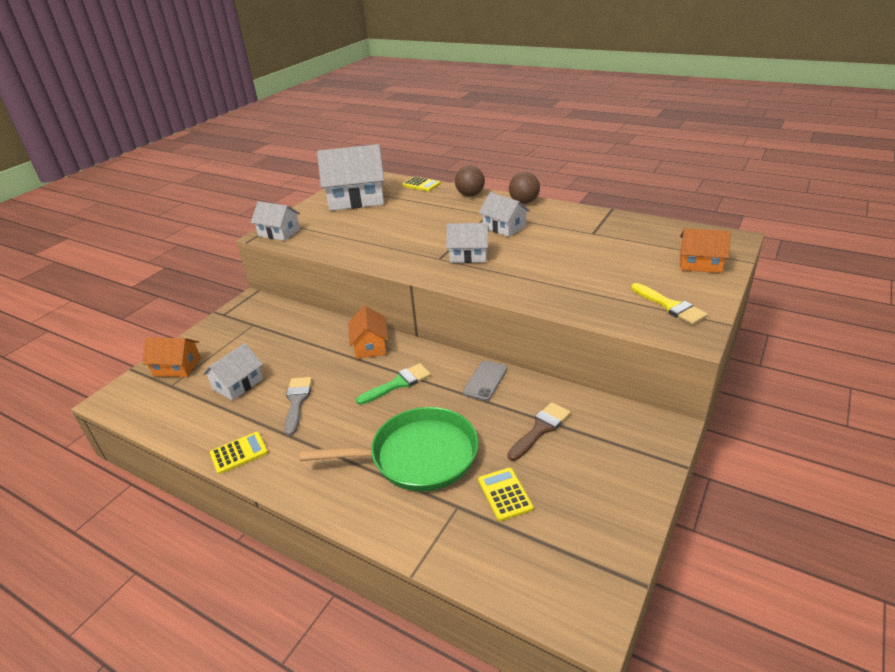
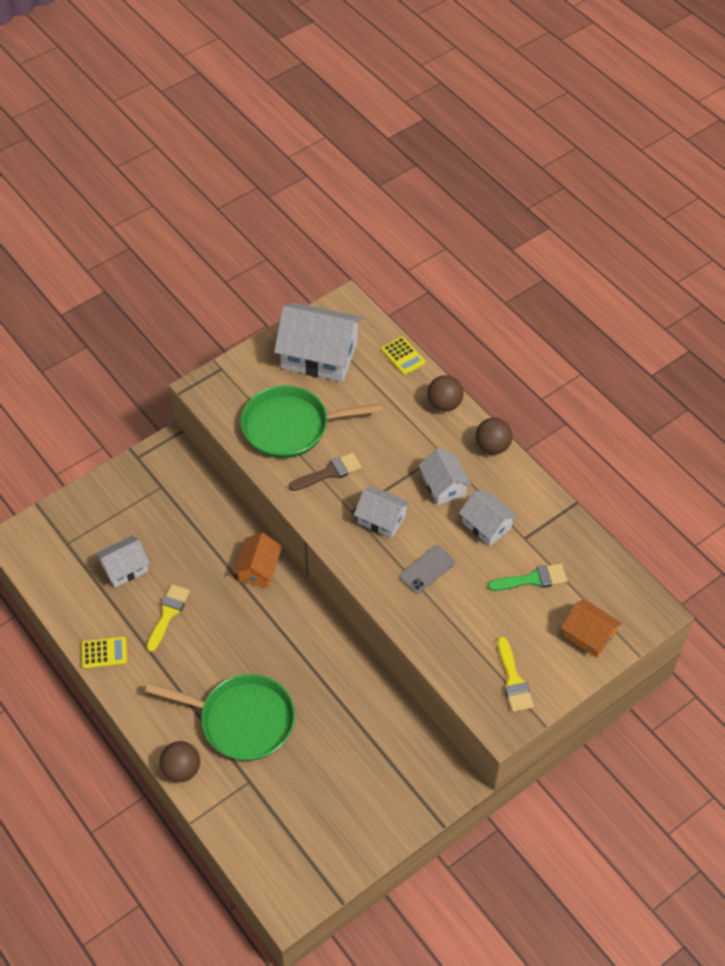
camera: 20 degrees right, 20 degrees up
orange house [142,337,201,377] -> none
white house [251,201,300,241] -> white house moved to [459,490,517,546]
grey brush [284,377,312,436] -> yellow brush [147,584,190,652]
green brush [356,363,431,405] -> green brush moved to [488,563,567,591]
grey phone [463,360,508,401] -> grey phone moved to [399,546,455,594]
yellow calculator [478,468,534,521] -> none
brown brush [507,402,571,461] -> brown brush moved to [289,452,362,491]
none -> brown ball [160,741,200,782]
none -> green pan [241,385,383,458]

